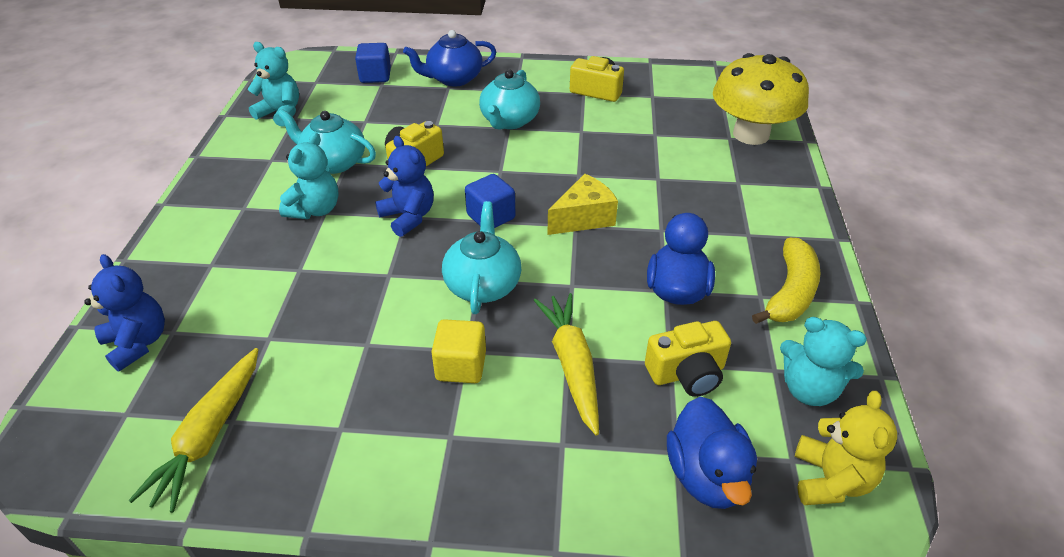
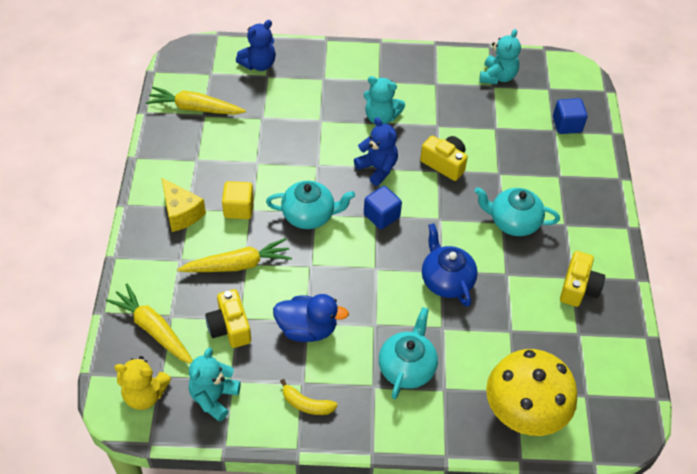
camera: 85 degrees right, 10 degrees up
turquoise teapot [277,109,376,174] -> turquoise teapot moved to [379,307,438,399]
blue teddy bear [375,136,434,237] -> blue teddy bear turned 90 degrees counterclockwise [354,117,398,186]
blue teapot [403,30,496,87] -> blue teapot moved to [422,223,478,307]
yellow cheese [547,174,618,235] -> yellow cheese moved to [161,178,206,232]
blue duck [667,397,757,509] -> yellow carrot [106,284,193,364]
yellow banana [752,238,820,324] -> yellow banana [280,379,338,415], size x0.63

